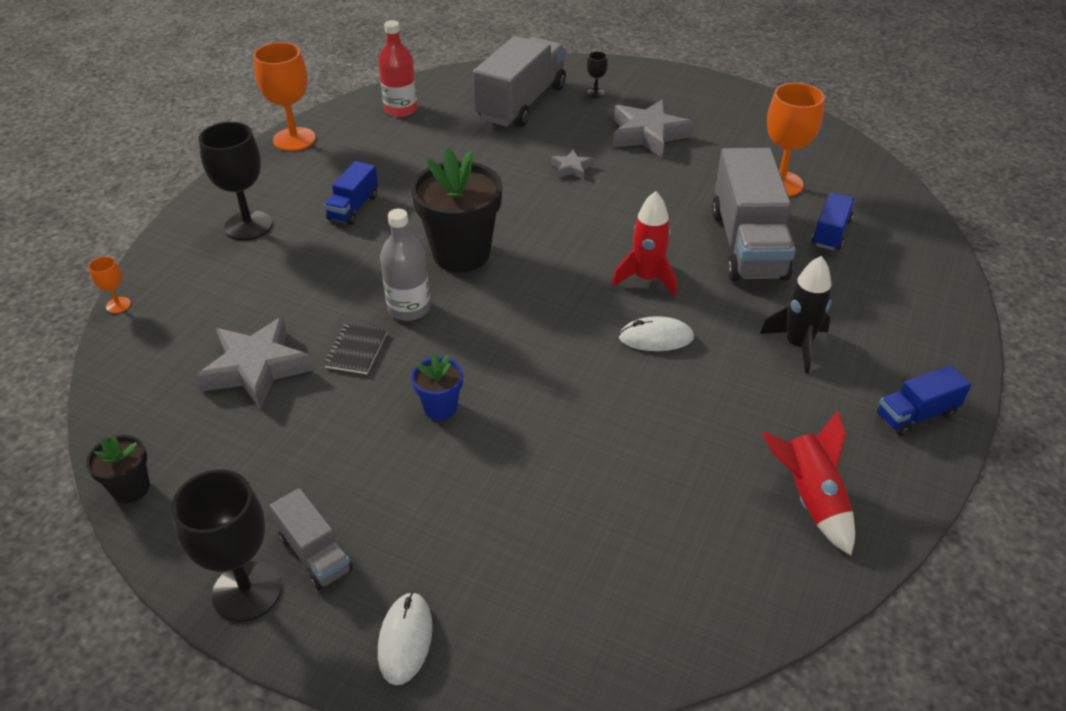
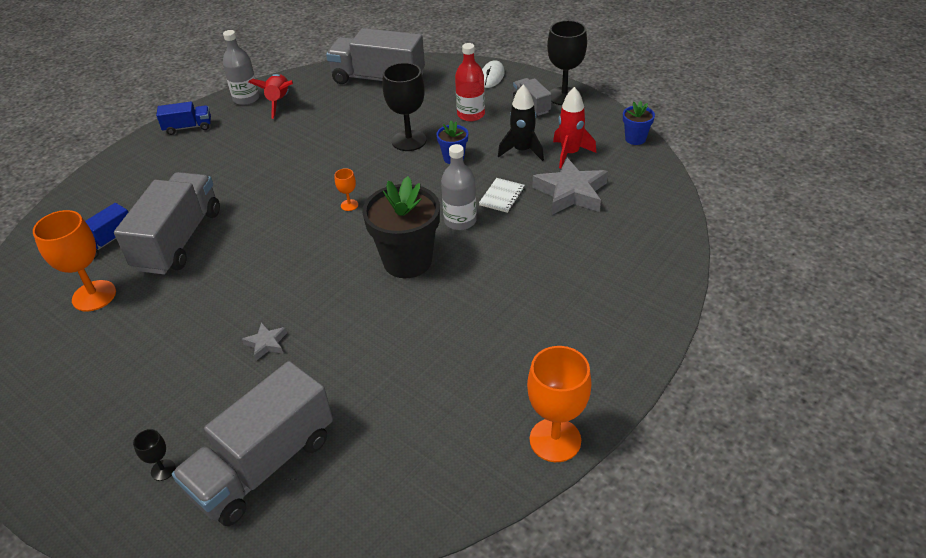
camera: 165 degrees left, 0 degrees up
black flower pot [86,435,150,503] -> blue flower pot [623,101,655,145]
orange goblet [89,256,131,313] -> orange goblet moved to [335,168,358,211]
black goblet [198,122,272,240] -> black goblet moved to [382,63,427,151]
blue truck [324,161,378,225] -> none
black notebook [324,323,388,374] -> white notebook [479,178,525,213]
red bottle [378,20,418,117] -> red bottle moved to [455,43,485,121]
red rocket [612,191,677,297] -> red rocket moved to [553,87,596,169]
grey star [613,100,694,158] -> none
white mouse [619,316,694,351] -> none
black rocket [760,256,832,374] -> black rocket moved to [498,85,544,161]
none -> grey bottle [223,30,259,105]
none -> grey truck [326,28,425,84]

